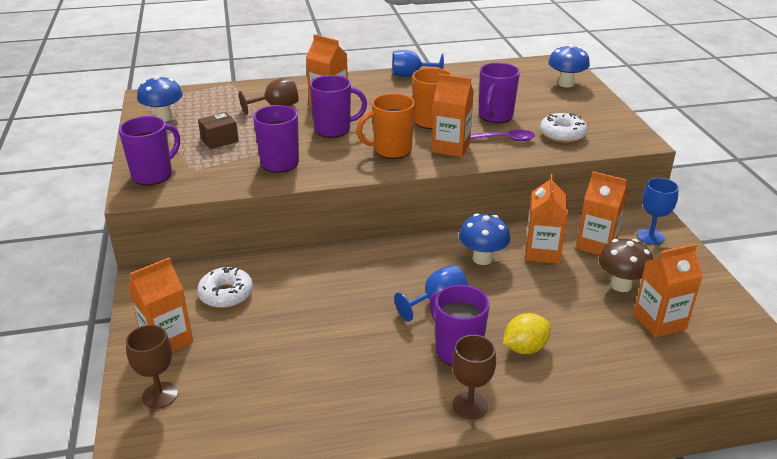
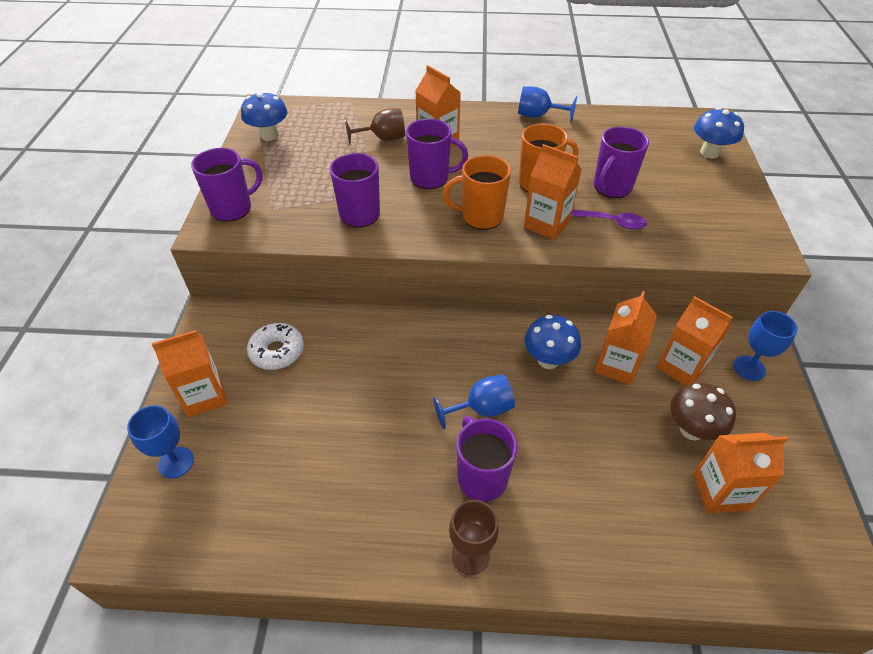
camera: 15 degrees right, 15 degrees up
brown goblet [126,325,178,409] -> blue goblet [127,405,194,479]
brown box [198,112,239,149] -> none
yellow lemon [503,313,551,354] -> none
white donut [540,113,588,143] -> none

